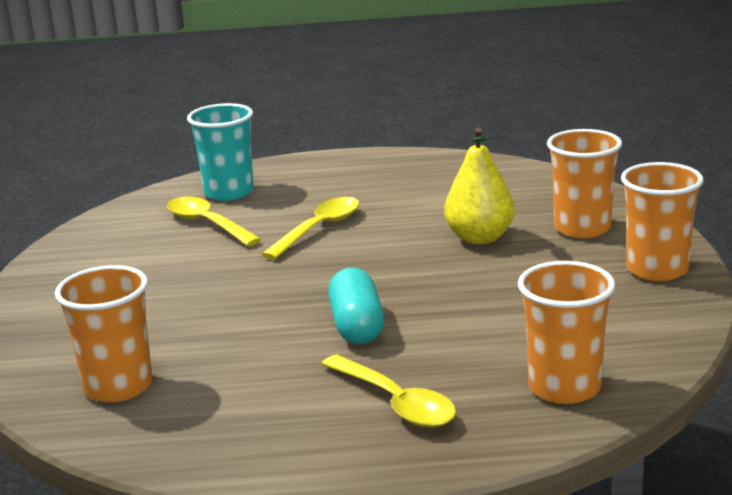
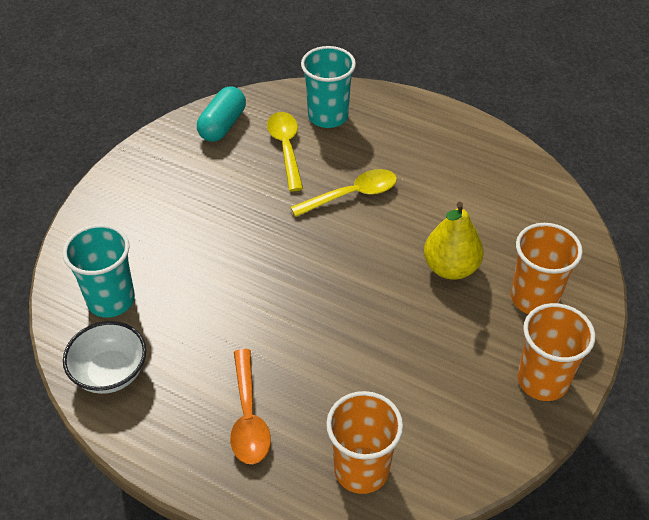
camera: 30 degrees right, 25 degrees up
orange cup [55,265,152,402] -> turquoise cup [63,224,135,317]
yellow spoon [322,355,456,427] -> orange spoon [230,349,271,464]
turquoise capsule [328,268,384,344] -> turquoise capsule moved to [197,86,246,142]
none -> white bowl [63,321,146,394]

